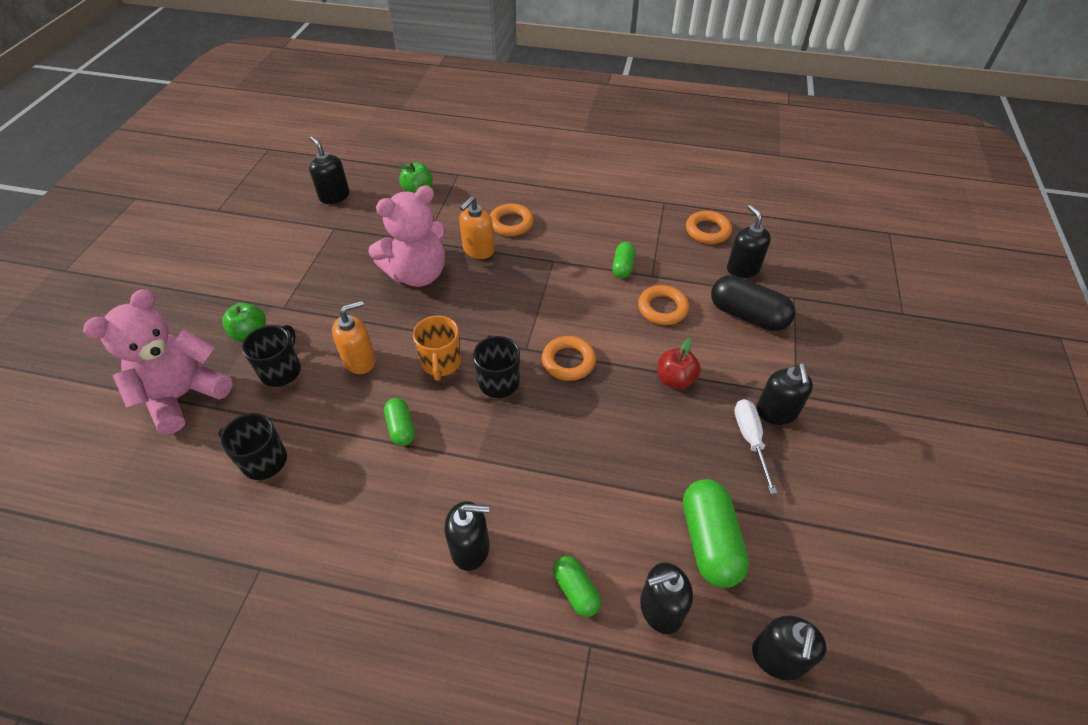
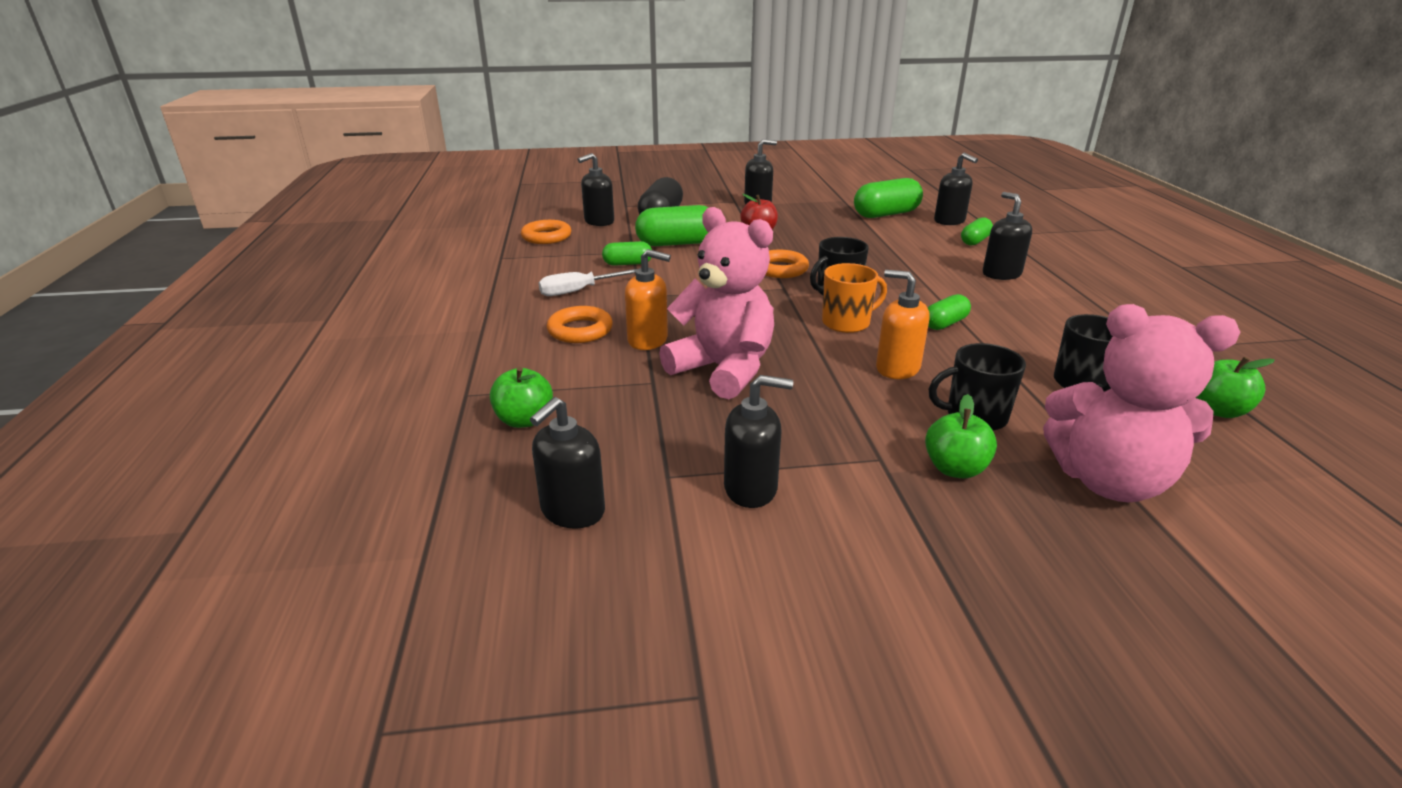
camera: 110 degrees left, 20 degrees down
orange ring [638,285,689,325] -> green capsule [635,205,709,246]
white screwdriver [734,399,777,494] -> white screwdriver moved to [539,269,637,296]
black soap dispenser [752,615,827,681] -> black soap dispenser moved to [724,375,793,508]
none -> green apple [1196,357,1275,418]

